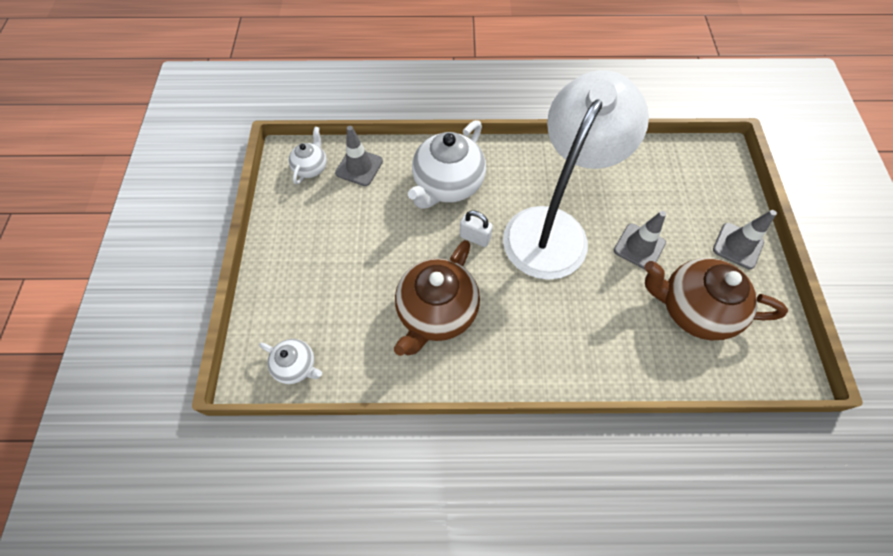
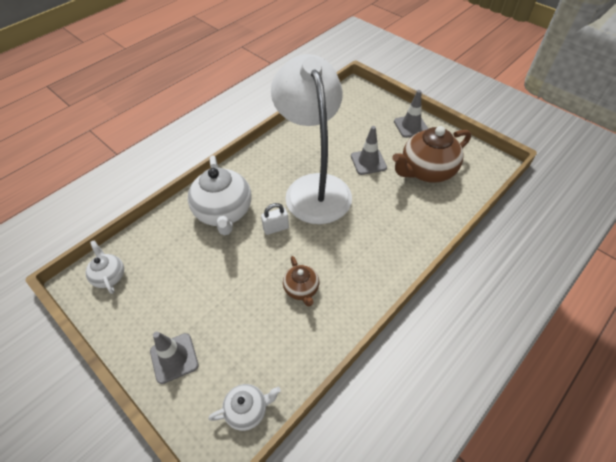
camera: 45 degrees left, 10 degrees down
grey traffic cone [335,126,383,186] -> grey traffic cone moved to [150,331,199,384]
brown teapot [394,240,480,356] -> brown teapot [283,256,319,307], size x0.52

